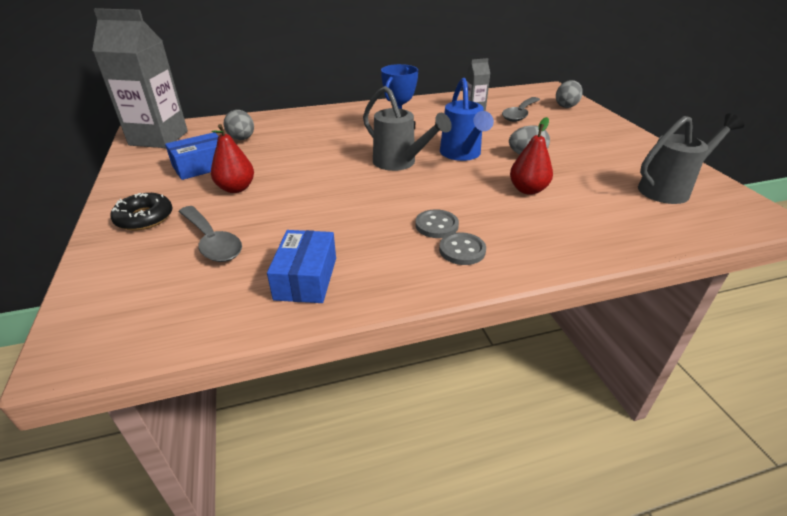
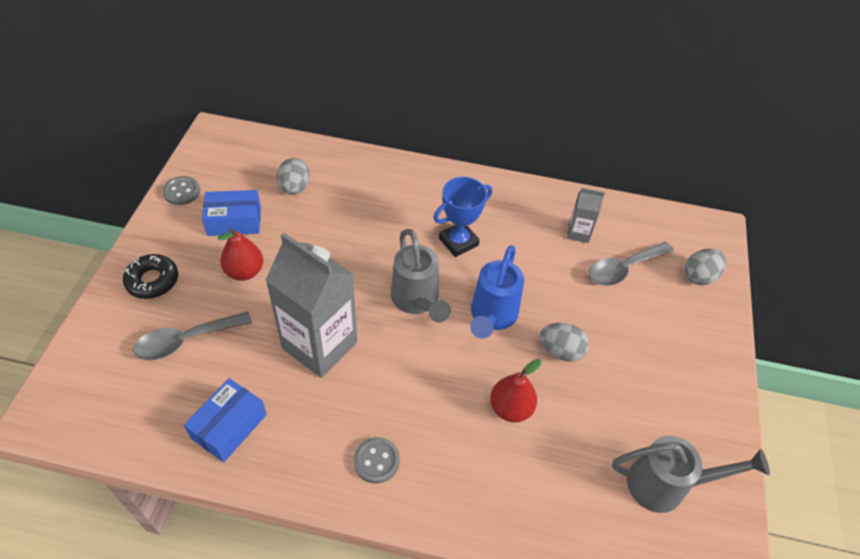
camera: 25 degrees right, 15 degrees up
grey carton [92,8,188,148] -> grey carton moved to [265,233,357,378]
grey spoon [179,206,242,262] -> grey spoon turned 75 degrees clockwise [133,311,252,360]
grey button [415,209,459,238] -> grey button moved to [162,176,200,205]

